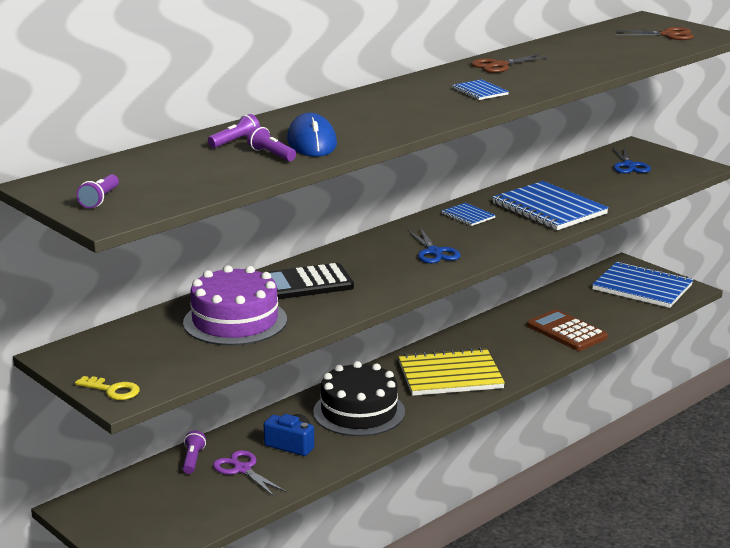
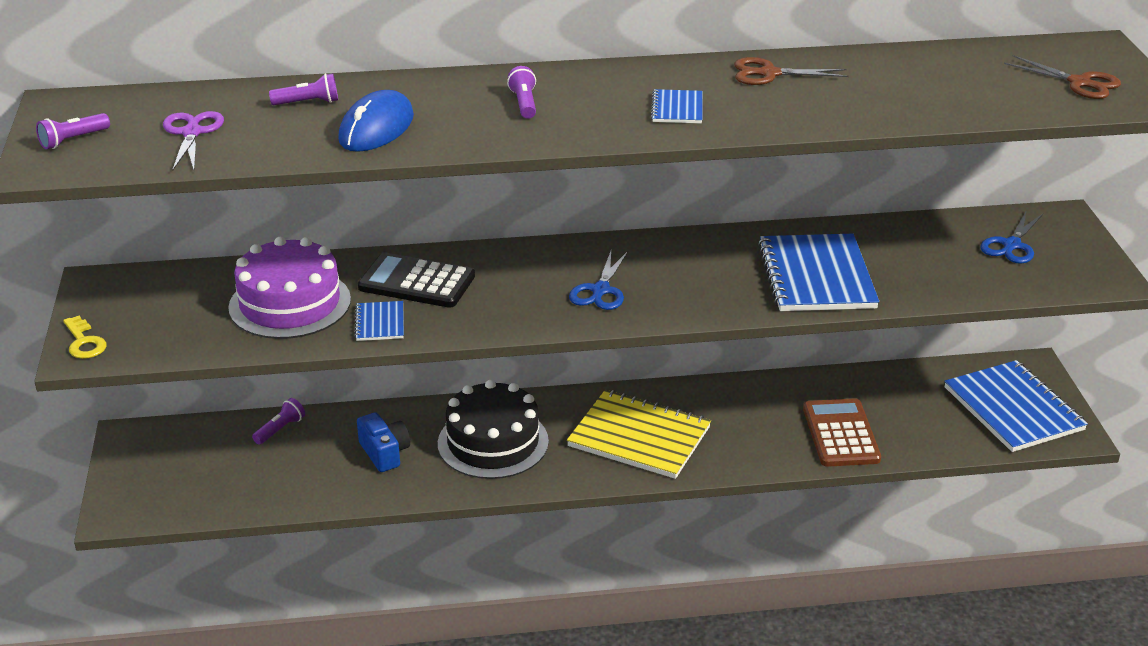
camera: 35 degrees right, 10 degrees up
purple scissors [213,450,286,496] -> purple scissors moved to [163,111,224,172]
purple flashlight [247,126,296,161] -> purple flashlight moved to [507,66,536,119]
blue notebook [442,203,496,226] -> blue notebook moved to [354,301,404,341]

